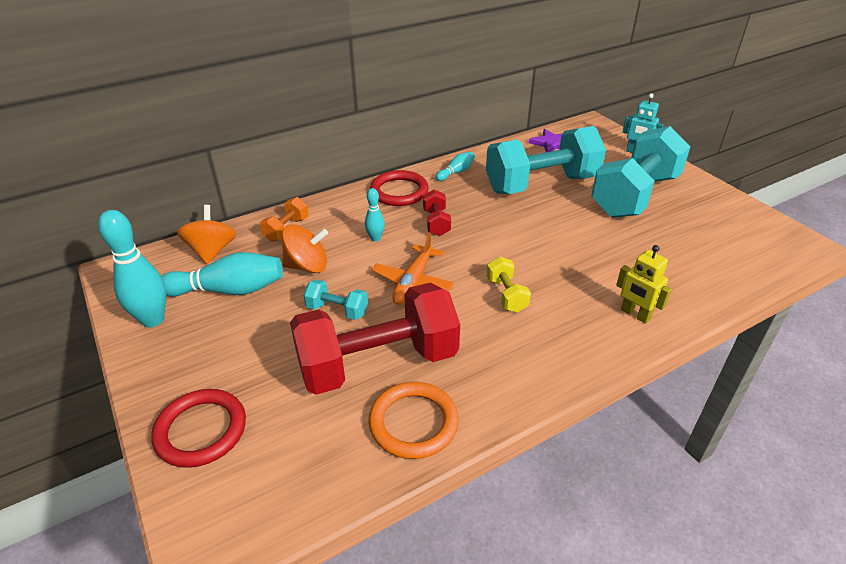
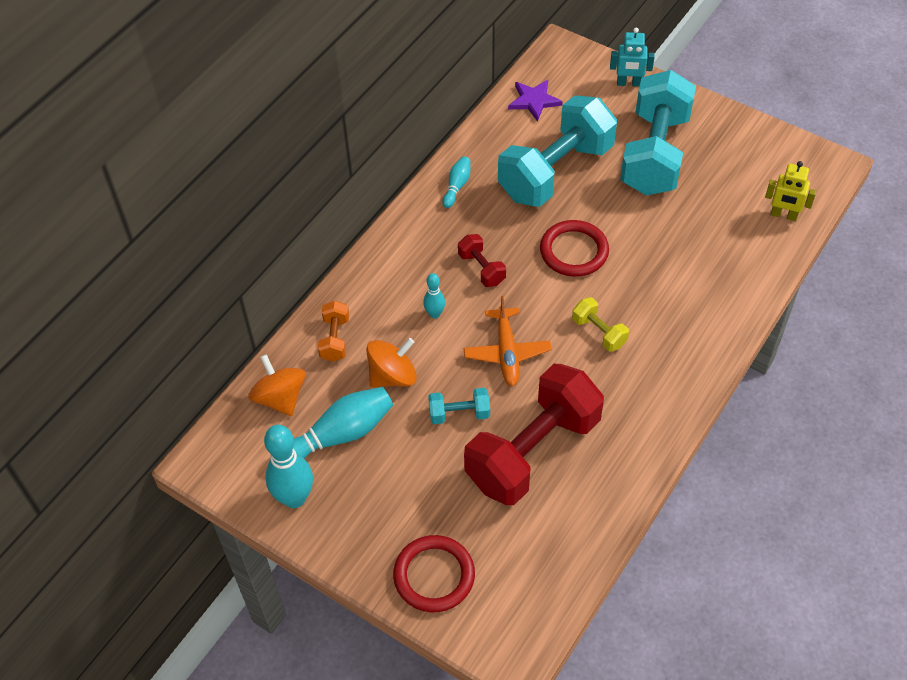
camera: 25 degrees left, 15 degrees up
orange ring [368,382,459,459] -> none
red ring [370,170,429,206] -> red ring moved to [540,220,609,277]
yellow robot [616,245,672,324] -> yellow robot moved to [765,161,816,221]

